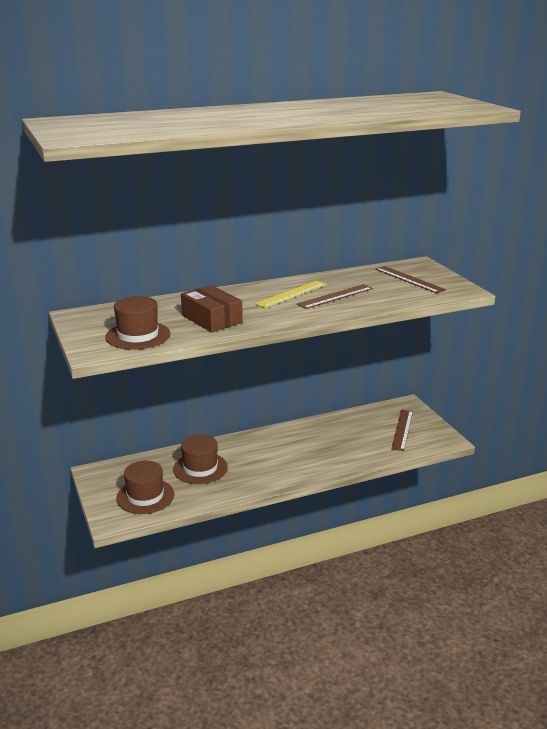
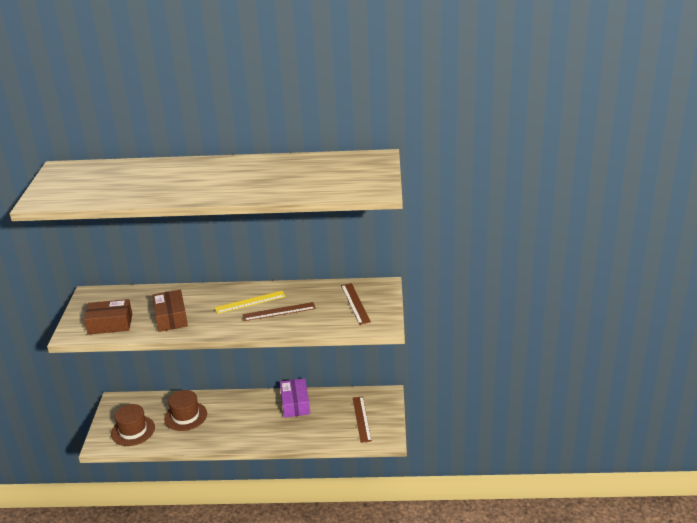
camera: 25 degrees right, 5 degrees up
brown hat [106,296,171,350] -> brown box [84,299,132,335]
brown ruler [391,410,413,451] -> brown ruler turned 45 degrees counterclockwise [353,396,372,443]
none -> purple box [280,378,310,418]

